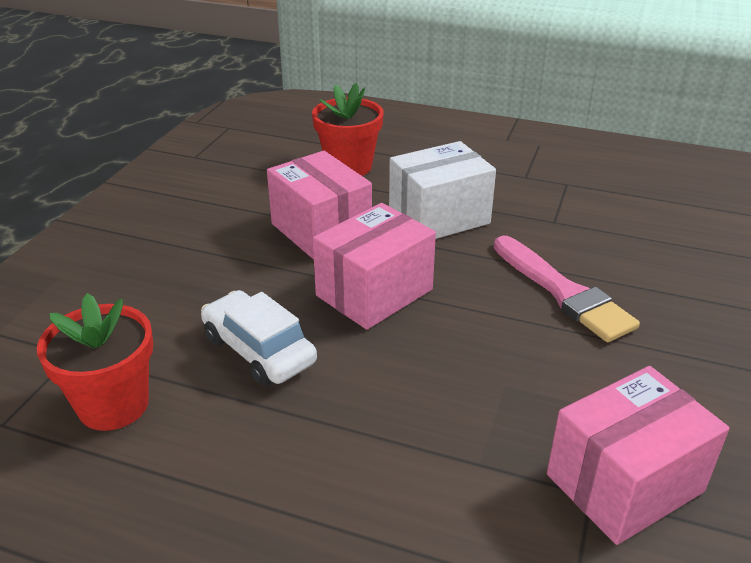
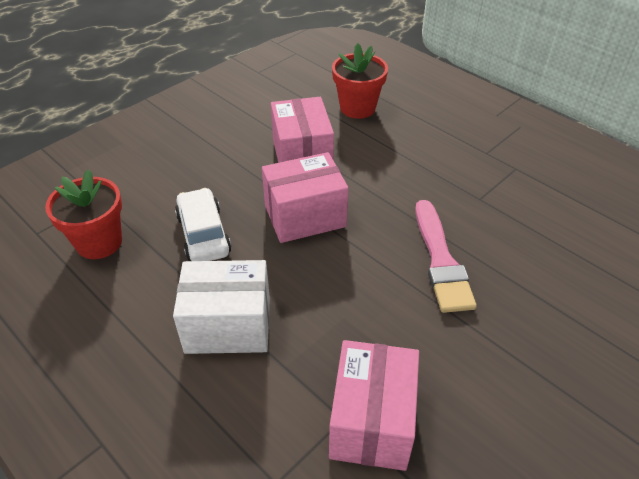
camera: 25 degrees right, 10 degrees up
white box [389,141,496,239] -> white box moved to [173,260,270,354]
pink box [547,366,729,545] -> pink box turned 75 degrees counterclockwise [329,340,419,471]

